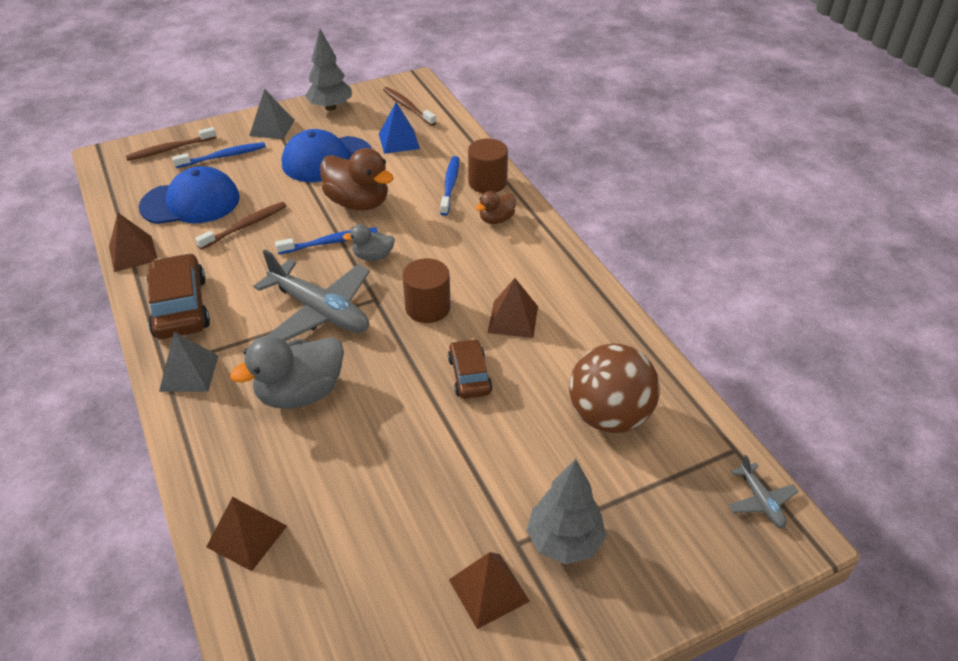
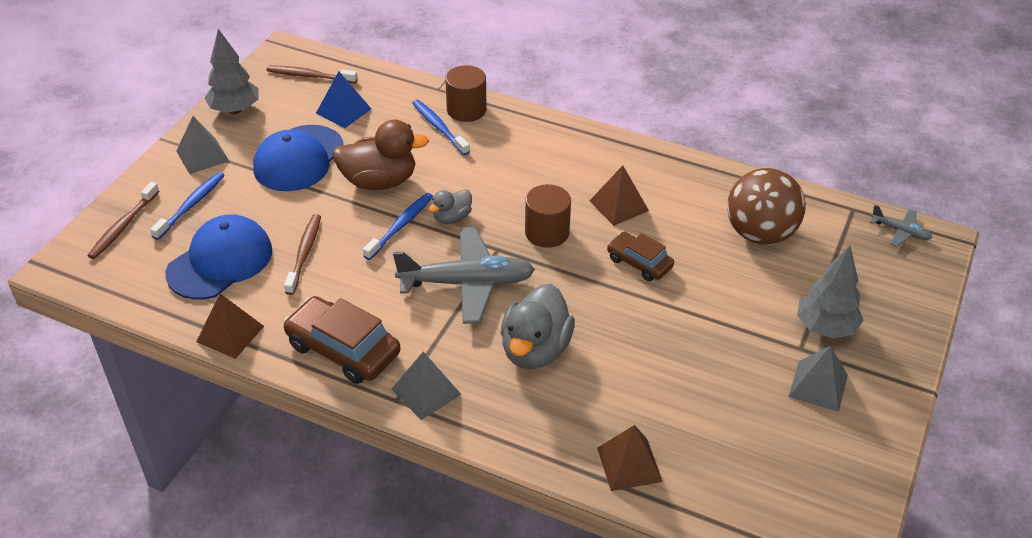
camera: 40 degrees left, 0 degrees up
brown pyramid [449,552,530,629] -> grey pyramid [789,346,848,412]
brown duck [476,191,516,224] -> none

